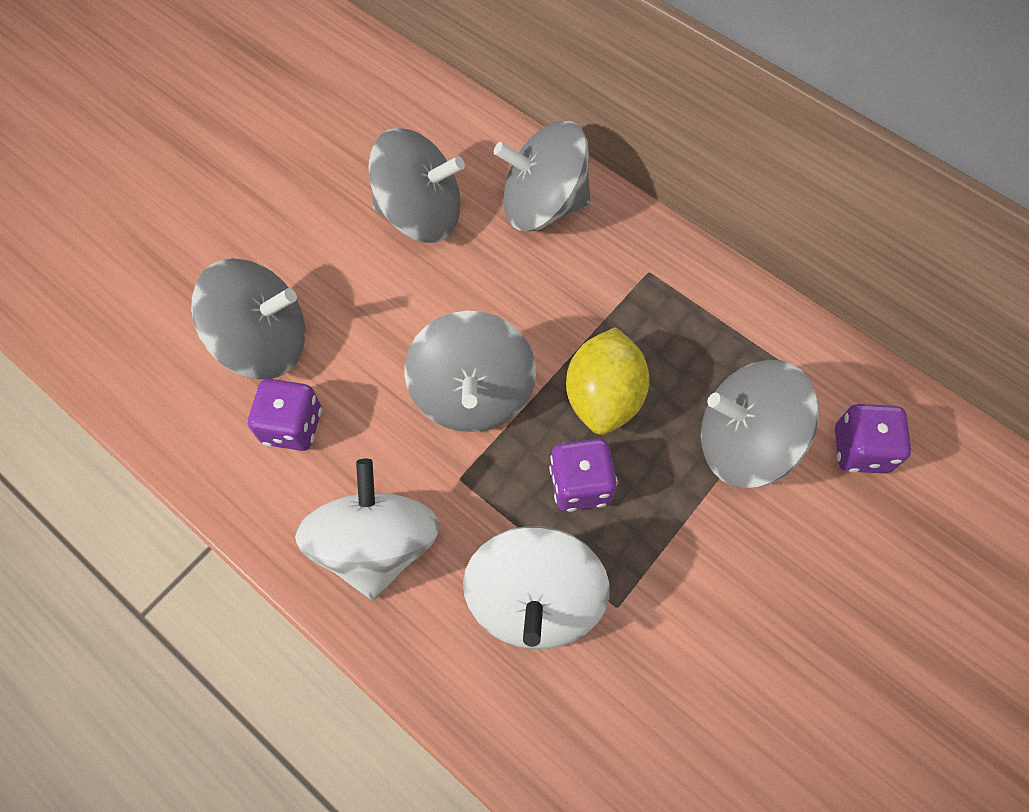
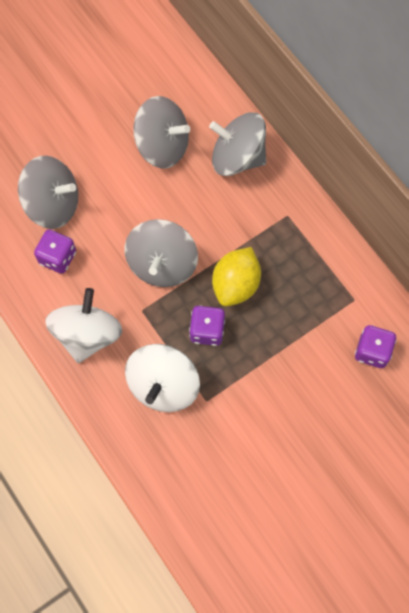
camera: 15 degrees right, 5 degrees up
grey spinning top [701,360,819,488] -> none

